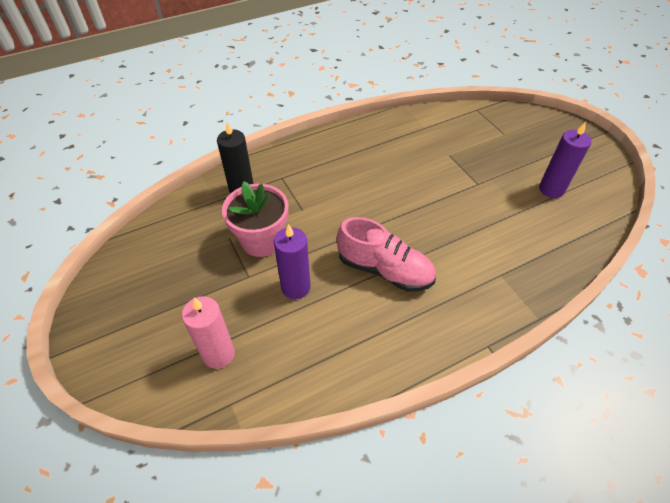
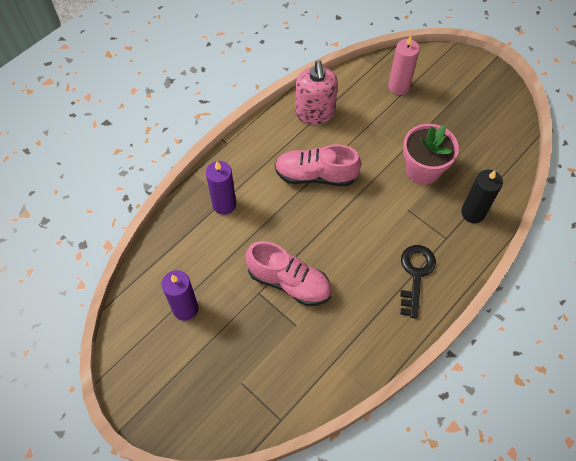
camera: 160 degrees right, 10 degrees up
purple candle [274,224,310,299] -> purple candle moved to [206,161,236,215]
none -> pink shoe [245,241,332,306]
none -> pink soap dispenser [295,60,338,125]
none -> black key [400,245,436,319]

